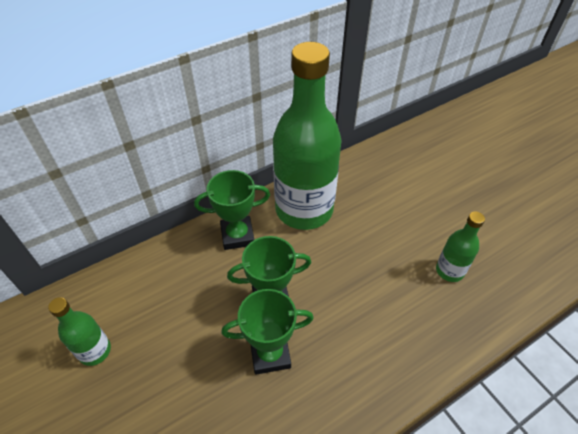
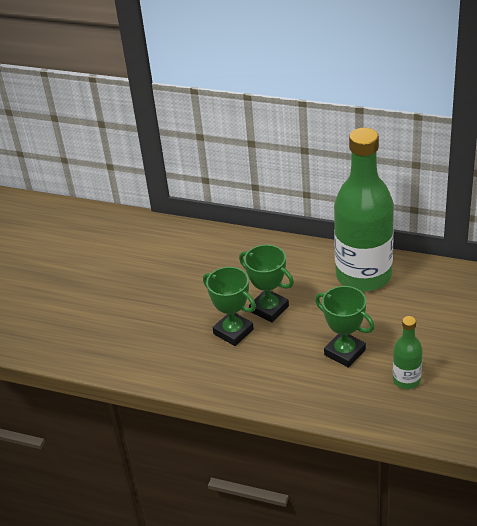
camera: 55 degrees right, 10 degrees down
green bottle [48,297,111,366] -> none
green trophy [194,170,270,250] -> green trophy moved to [315,286,375,368]

